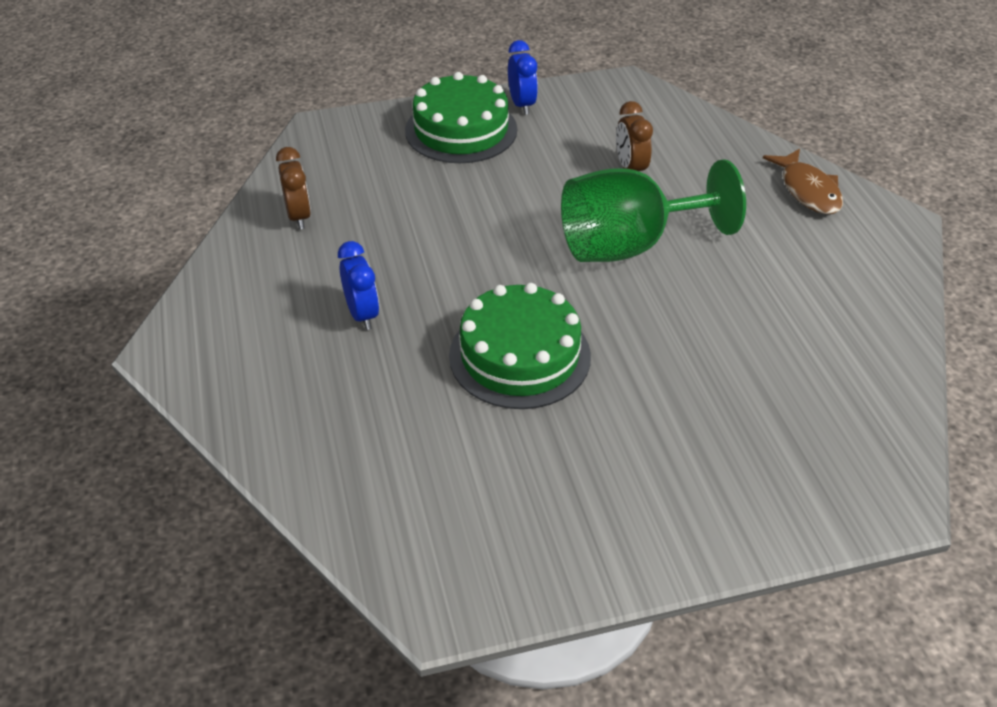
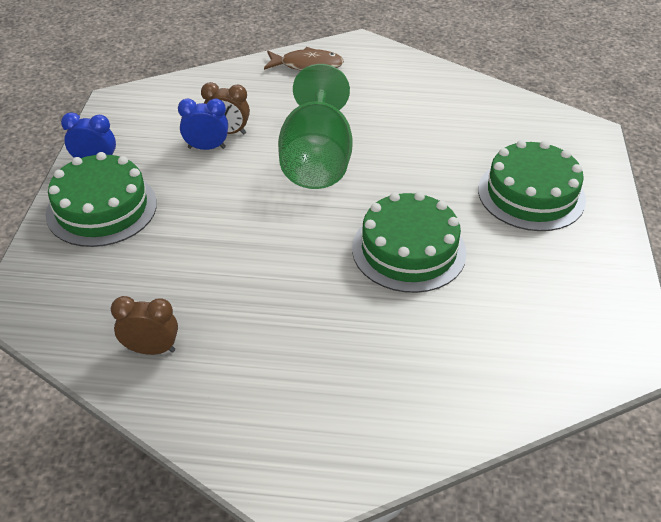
camera: 70 degrees left, 0 degrees up
blue clock [338,241,379,330] -> blue clock moved to [178,98,228,150]
none -> green cake [478,140,586,231]

